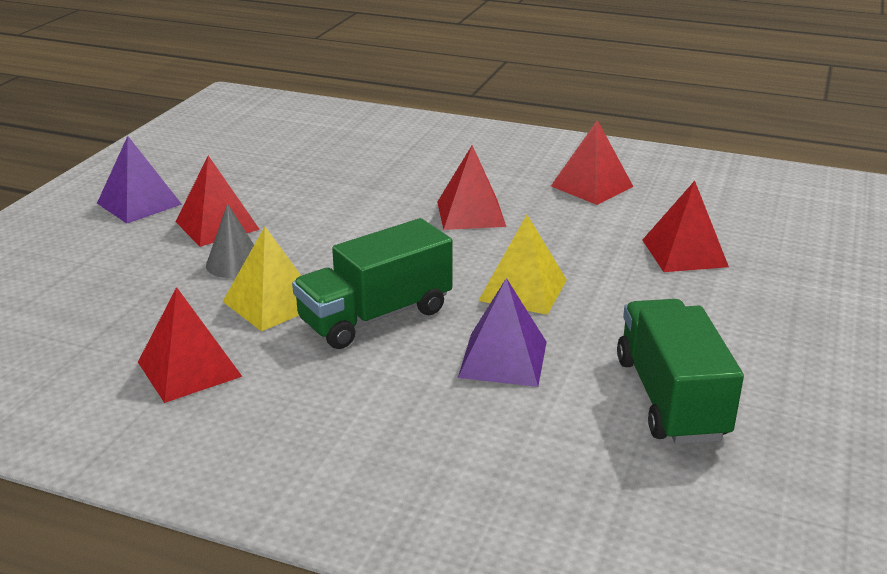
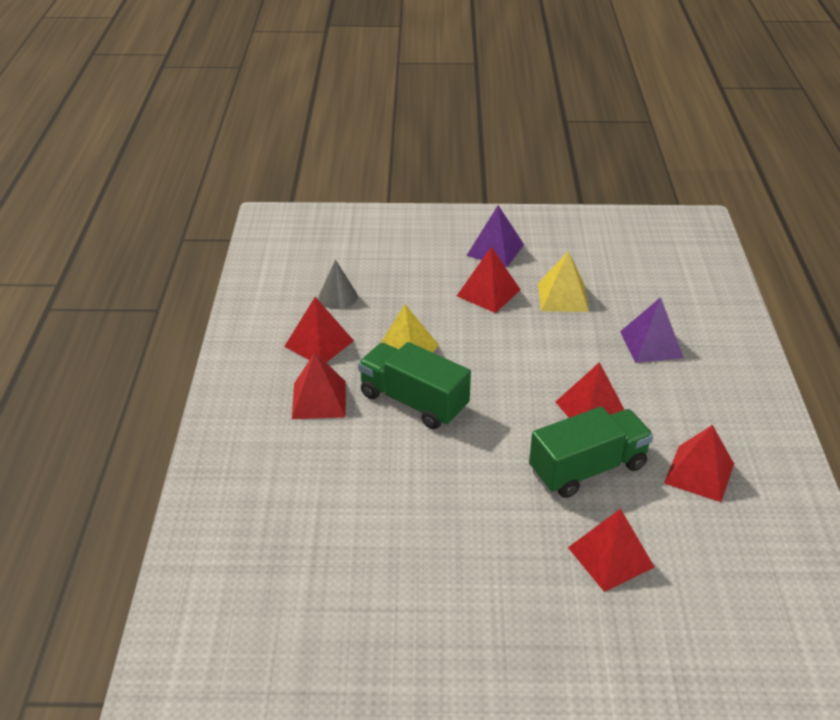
camera: 70 degrees right, 10 degrees up
grey cone [206,204,254,278] -> grey cone moved to [318,259,358,309]
purple pyramid [458,278,547,387] -> purple pyramid moved to [620,297,684,363]
yellow pyramid [478,215,567,315] -> yellow pyramid moved to [538,251,589,312]
green truck [617,299,744,444] -> green truck moved to [529,407,653,498]
none -> red pyramid [292,352,346,419]

